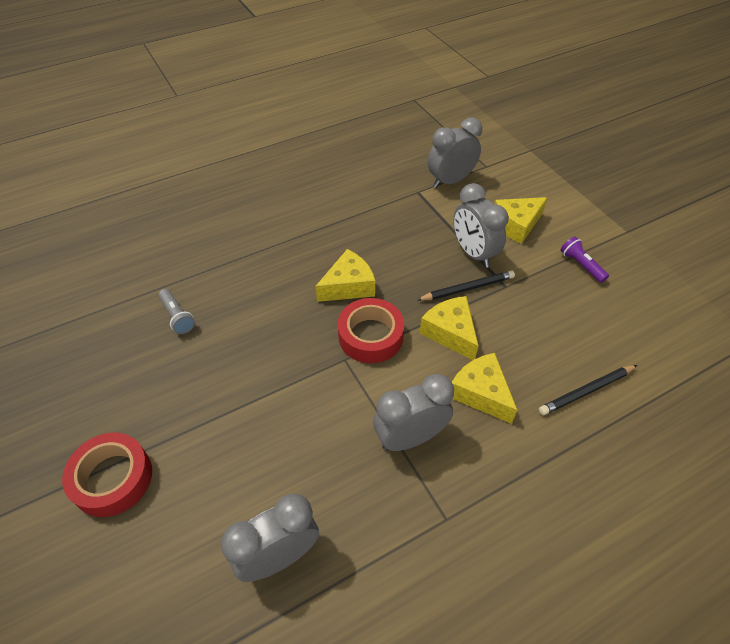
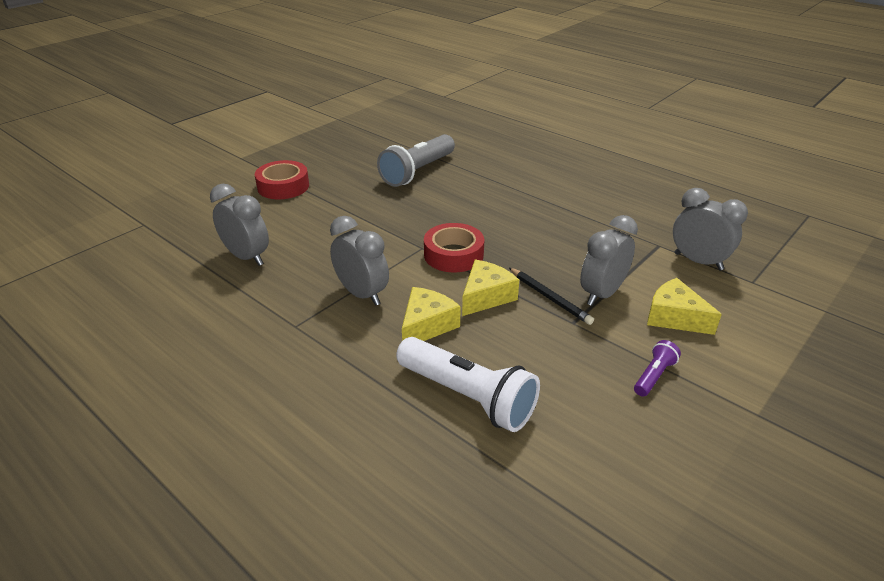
camera: 70 degrees right, 15 degrees down
grey flashlight [159,289,195,334] -> grey flashlight [377,134,455,187], size x2.15
yellow cheese [316,249,375,302] -> none
black pencil [539,365,637,415] -> white flashlight [396,337,540,432]

